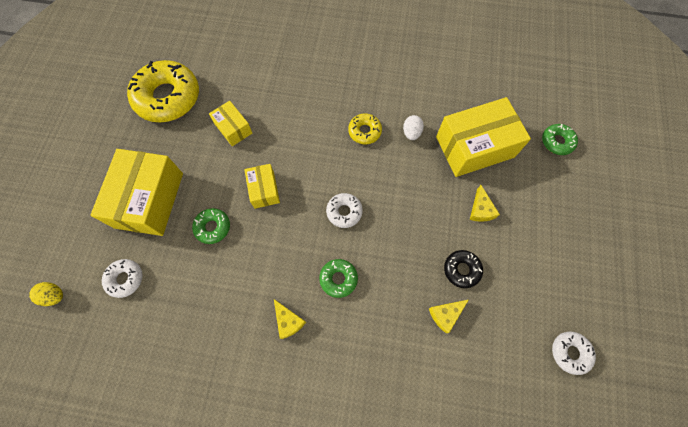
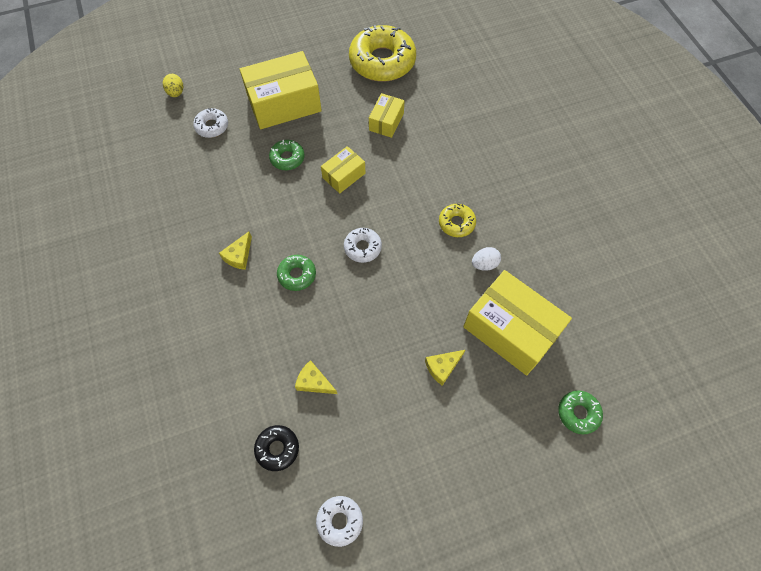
camera: 60 degrees right, 5 degrees down
black donut [444,250,483,288] -> black donut moved to [254,425,299,471]

